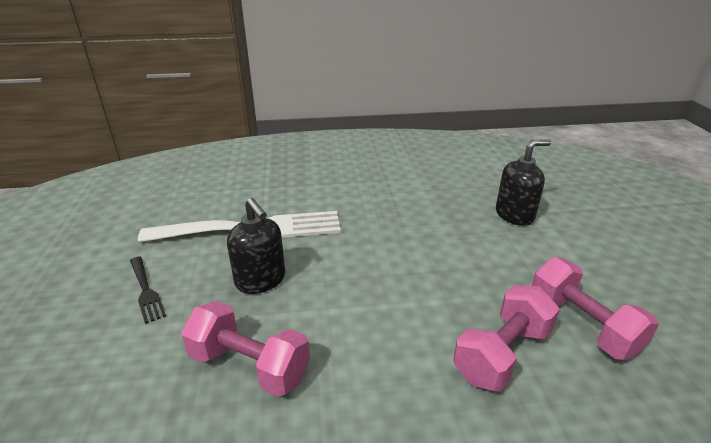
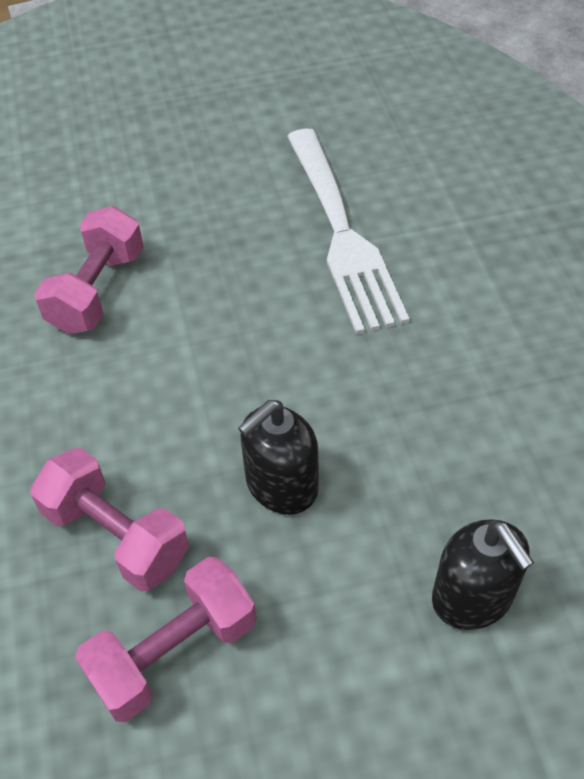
camera: 85 degrees right, 20 degrees up
black fork [130,256,166,324] -> none
black soap dispenser [227,198,285,294] -> black soap dispenser moved to [238,400,318,515]

